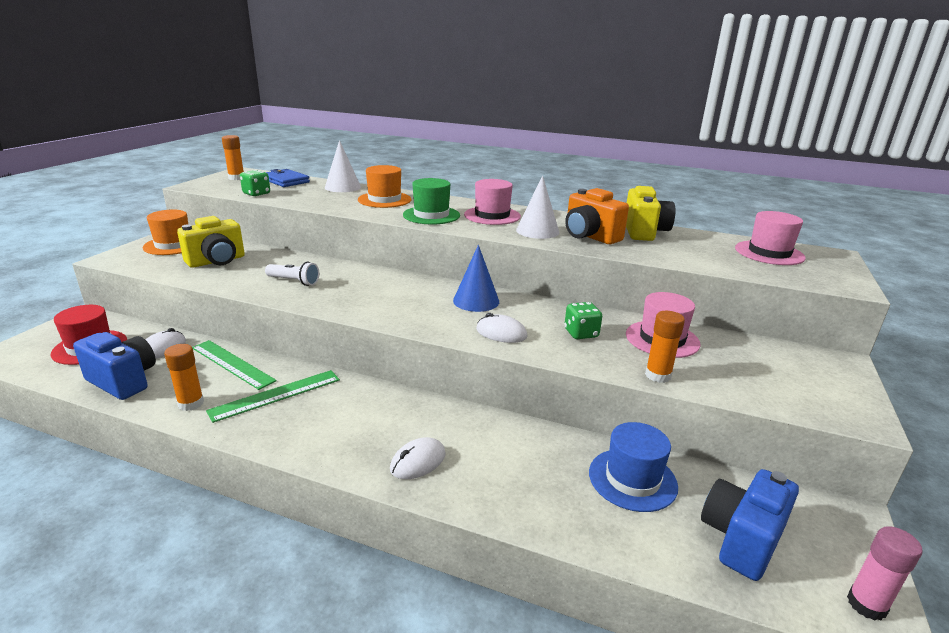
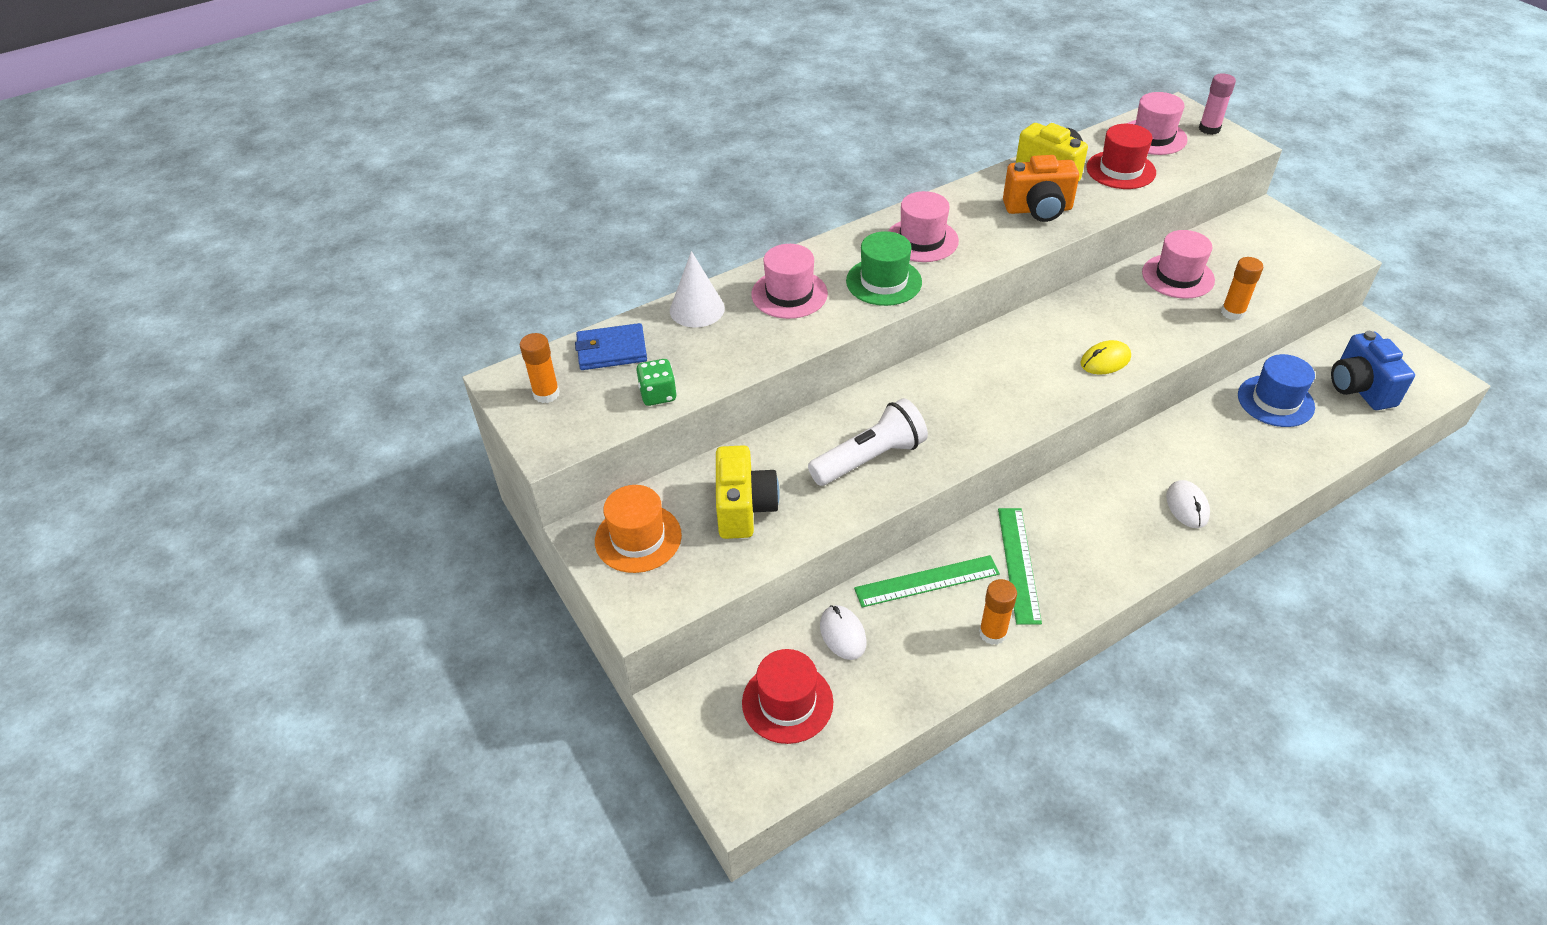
camera: 50 degrees left, 20 degrees up
blue camera [73,332,156,400] -> none
white flashlight [265,262,319,286] -> white flashlight [808,398,928,486], size x1.66
orange hat [358,165,411,208] -> pink hat [751,244,828,319]
blue cone [453,245,499,312] -> none
white mouse [476,313,527,343] -> yellow mouse [1081,340,1131,374]
white cone [516,175,559,239] -> none
green dice [564,302,602,339] -> none
pink glue stick [847,526,923,621] -> pink glue stick moved to [1199,74,1236,135]
none -> red hat [1086,124,1156,189]

